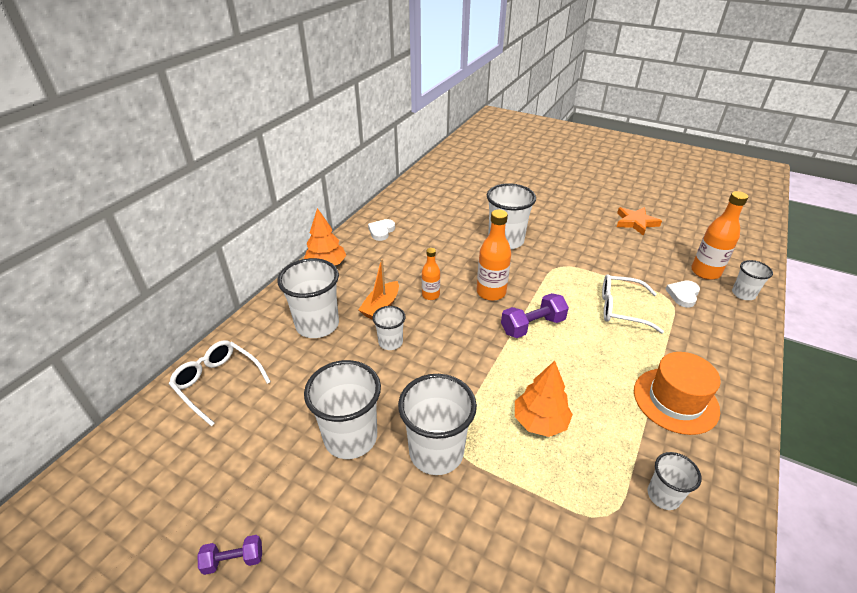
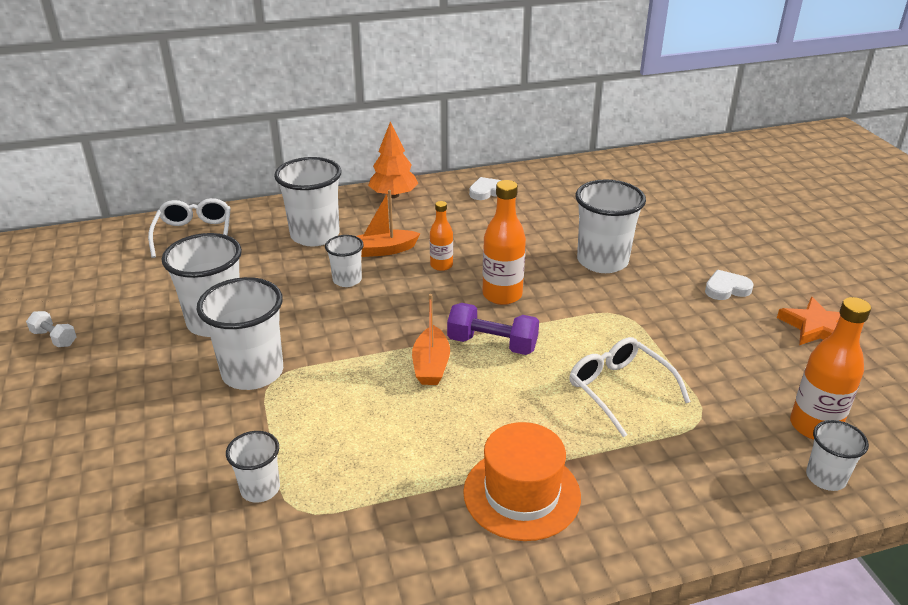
camera: 45 degrees right, 5 degrees down
purple dumbbell [197,535,262,575] -> white dumbbell [26,311,77,347]
orange tree [515,361,573,437] -> none
white cup [647,452,702,510] -> white cup moved to [226,431,280,503]
white heart [665,281,700,308] -> white heart moved to [705,270,753,300]
none -> orange boat [412,294,450,385]

